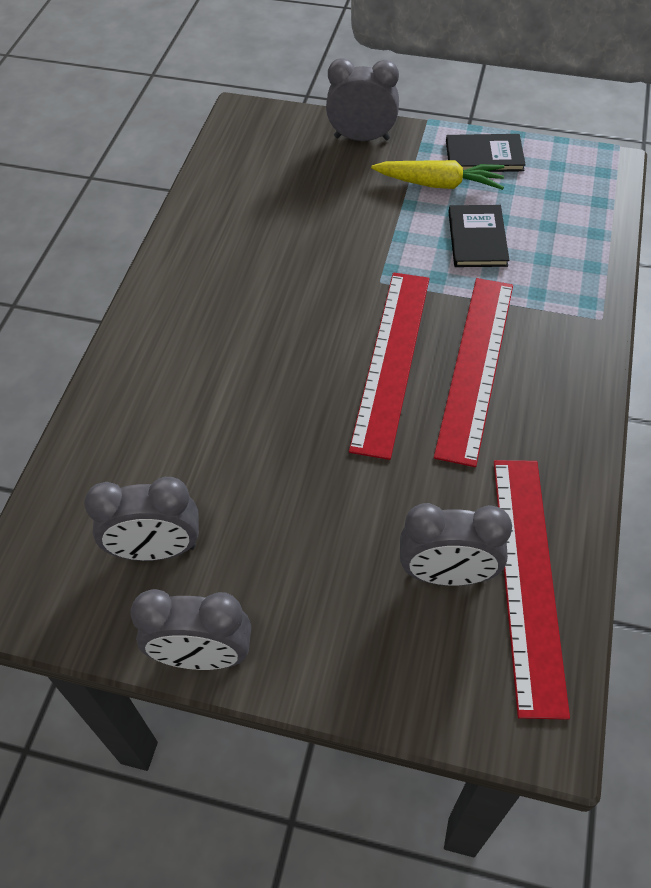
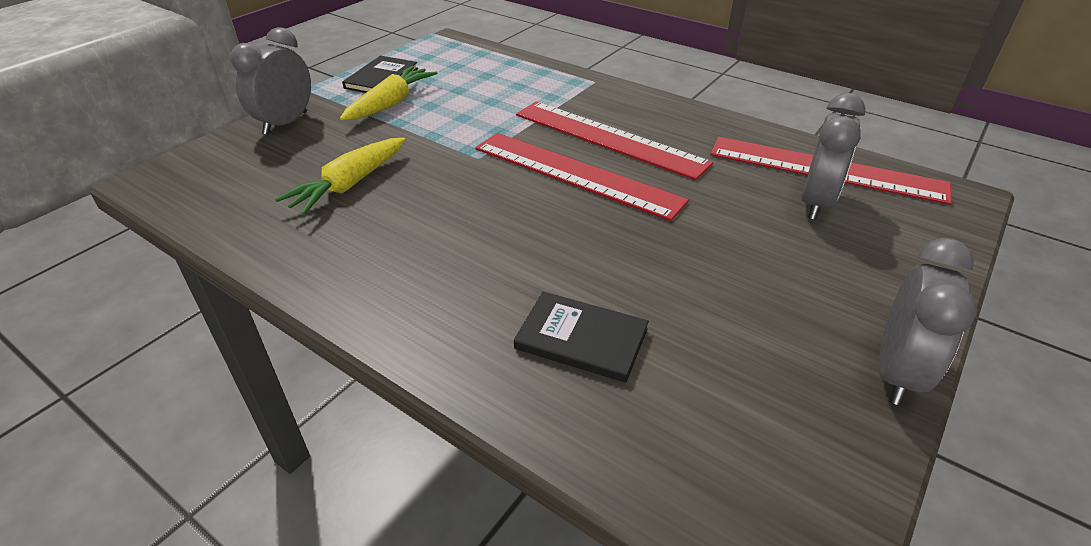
camera: 70 degrees left, 15 degrees down
grey clock [84,477,199,561] -> none
black book [448,205,509,267] -> black book moved to [514,292,649,383]
none -> yellow carrot [275,138,406,215]

